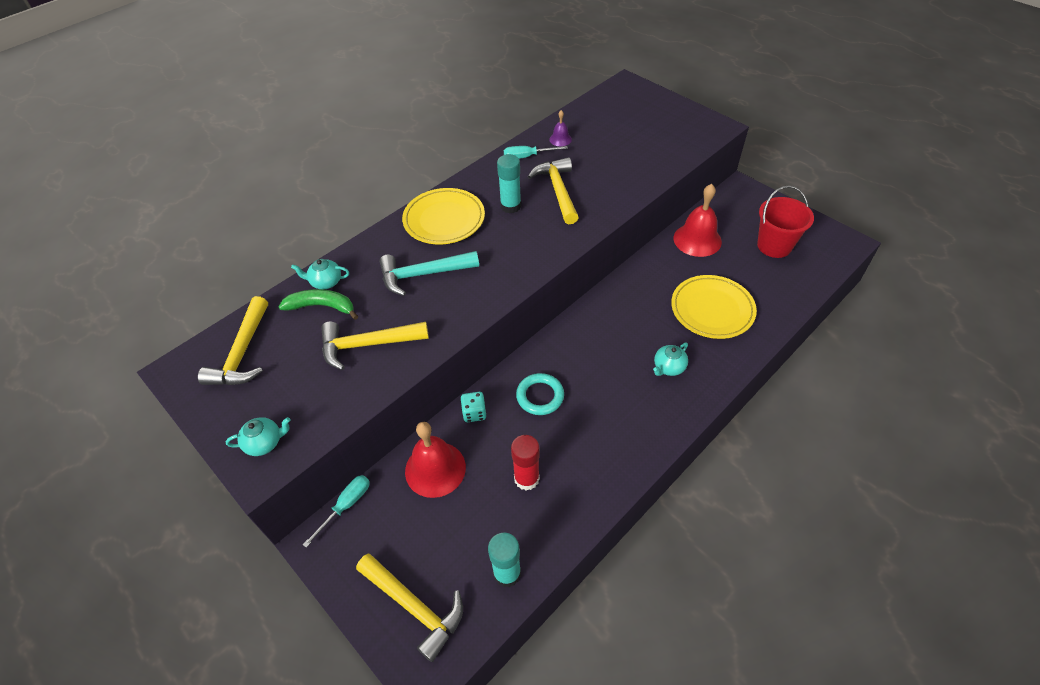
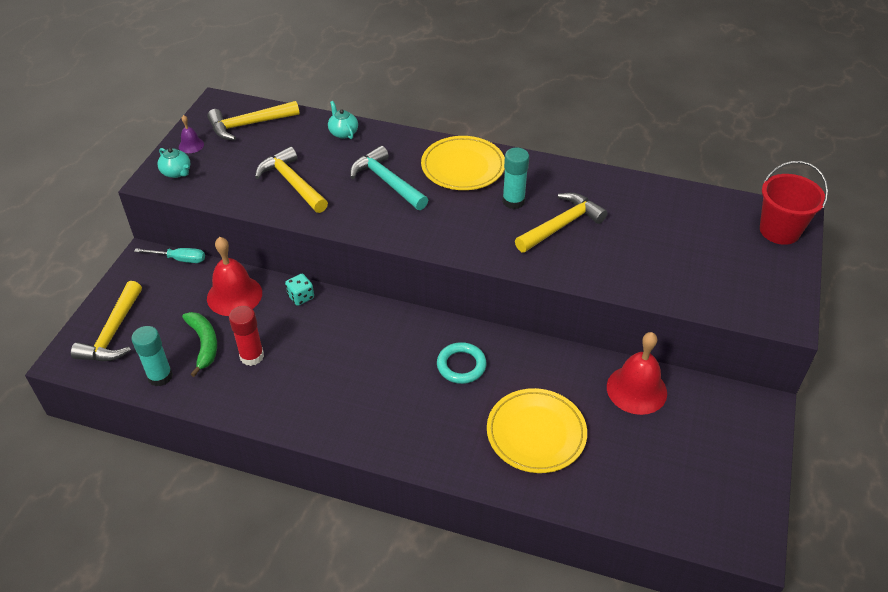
camera: 60 degrees right, 5 degrees down
green banana [278,289,358,320] -> green banana moved to [182,312,217,377]
turquoise screwdriver [504,146,568,159] -> none
turquoise ring [516,373,564,415] -> turquoise ring moved to [437,342,487,384]
purple bell [549,110,572,146] -> purple bell moved to [179,115,204,153]
turquoise teapot [653,343,688,376] -> none
red bucket [757,185,814,258] -> red bucket moved to [760,161,828,245]

